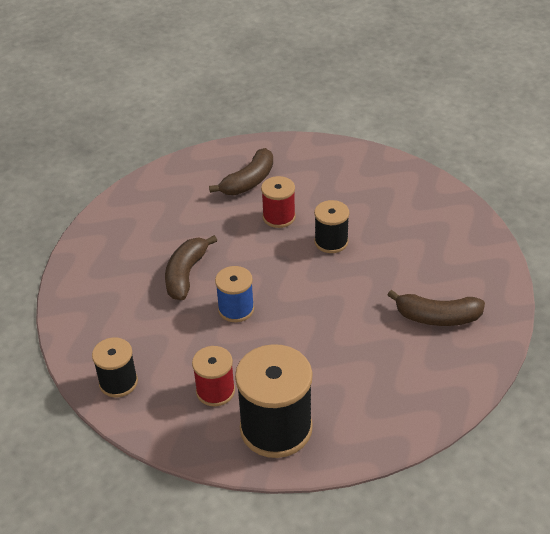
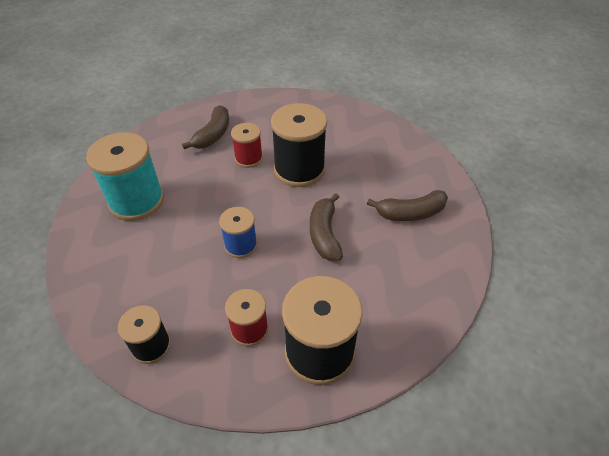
camera: 20 degrees left, 5 degrees up
brown banana [165,235,217,300] -> brown banana moved to [310,193,343,261]
black spool [314,200,349,253] -> black spool [271,103,327,187], size x1.78
none -> turquoise spool [86,132,164,221]

